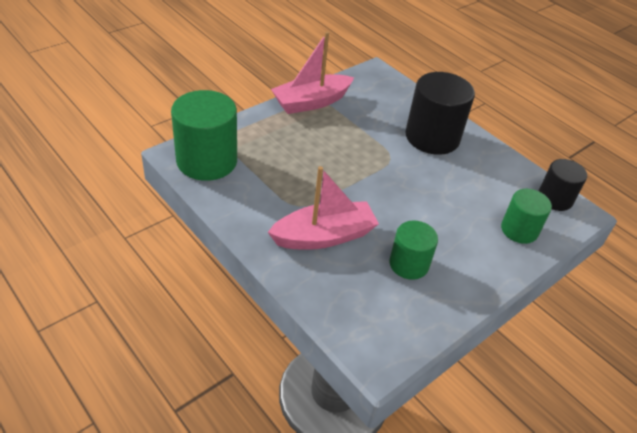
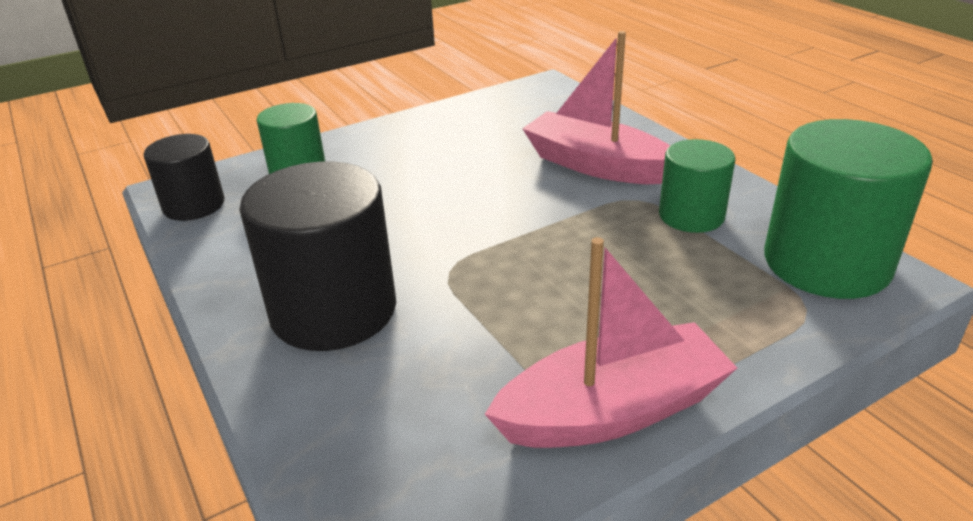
camera: 165 degrees left, 10 degrees down
pink boat [268,166,379,250] -> pink boat turned 45 degrees clockwise [522,31,670,184]
green cylinder [389,220,438,280] -> green cylinder moved to [659,139,735,233]

